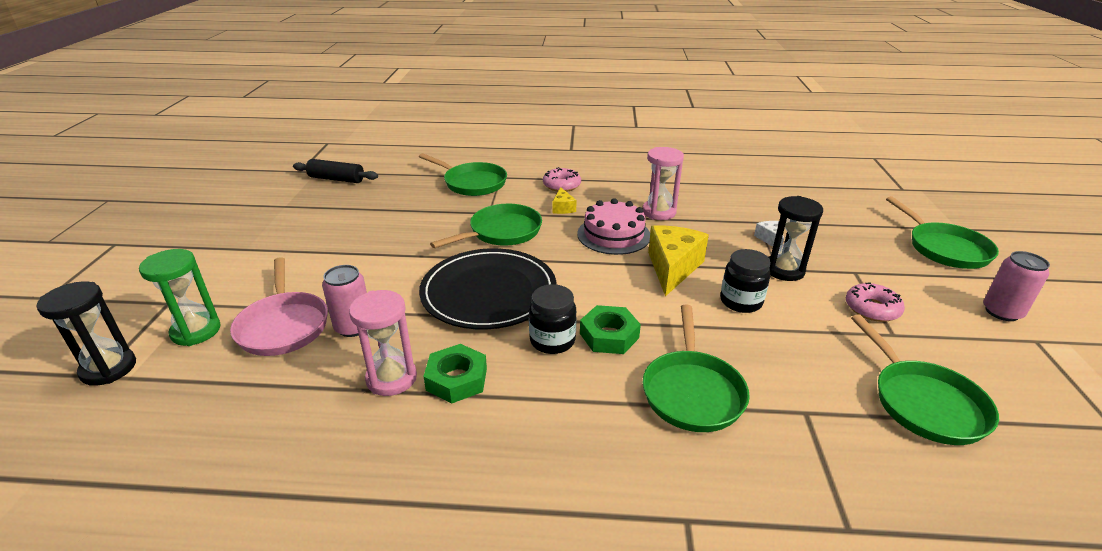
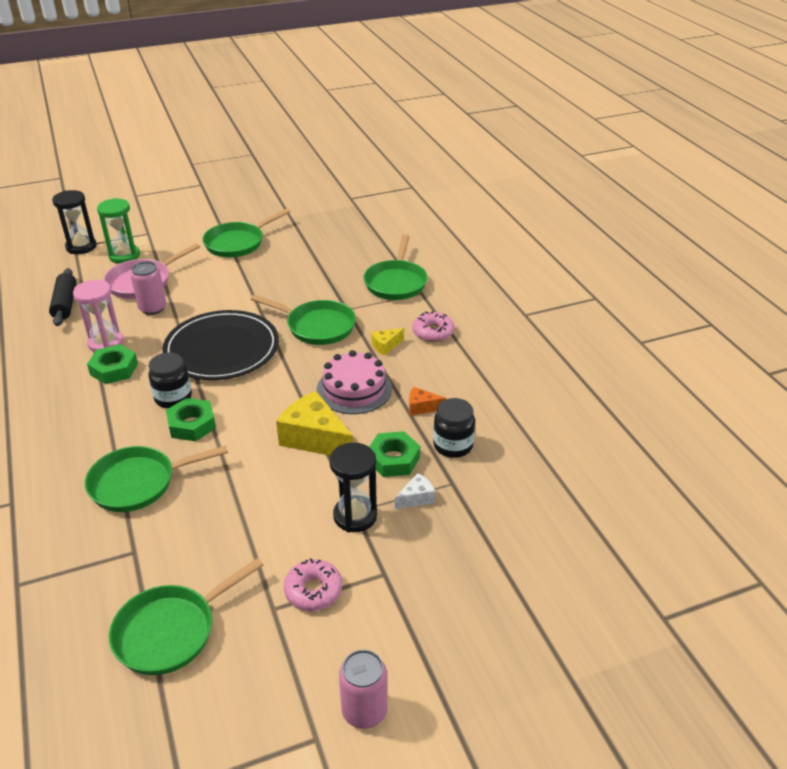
camera: 65 degrees right, 5 degrees up
black rolling pin [293,159,378,183] -> black rolling pin moved to [49,268,77,326]
pink hourglass [642,147,684,220] -> orange cheese [409,387,446,416]
yellow cheese [648,225,709,296] -> yellow cheese turned 135 degrees counterclockwise [276,391,354,456]
black jar [720,249,771,313] -> black jar moved to [433,398,475,458]
green pan [886,196,999,269] -> green pan moved to [203,209,290,257]
none -> green nut [369,431,420,477]

